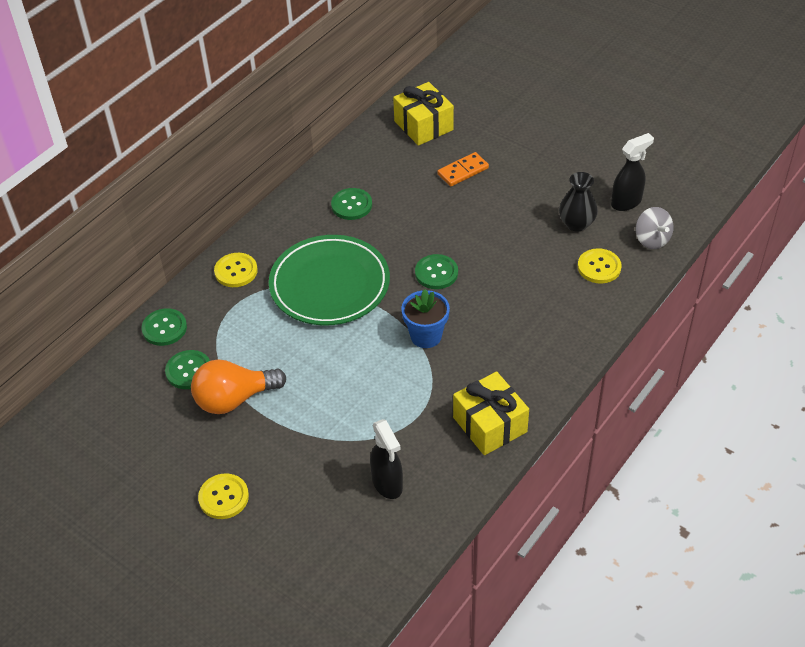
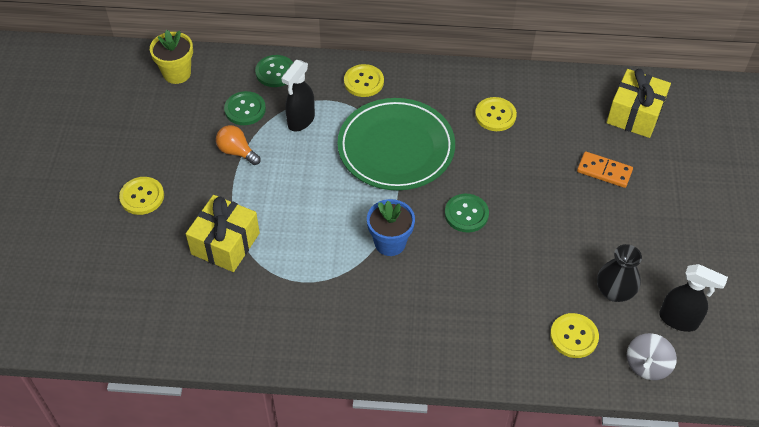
camera: 55 degrees right, 5 degrees up
orange light bulb [191,359,286,414] -> orange light bulb [216,125,260,165], size x0.60
green button [331,188,372,220] -> yellow button [475,97,517,131]
black spray bottle [370,419,403,499] -> black spray bottle moved to [281,60,315,131]
yellow gift [453,371,529,455] -> yellow gift moved to [186,195,260,272]
none -> yellow flower pot [150,30,193,84]

